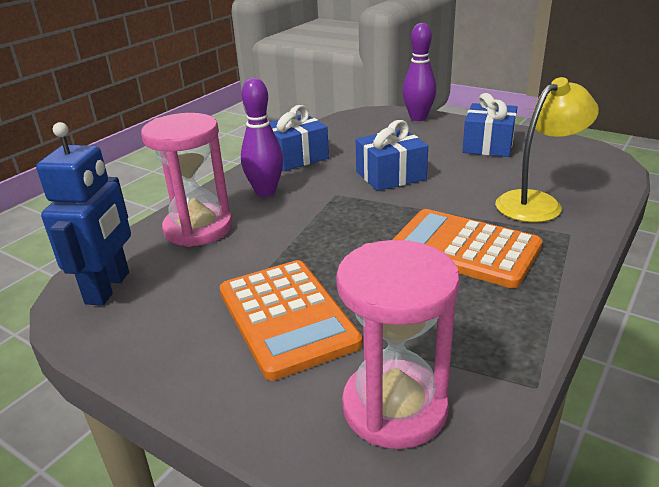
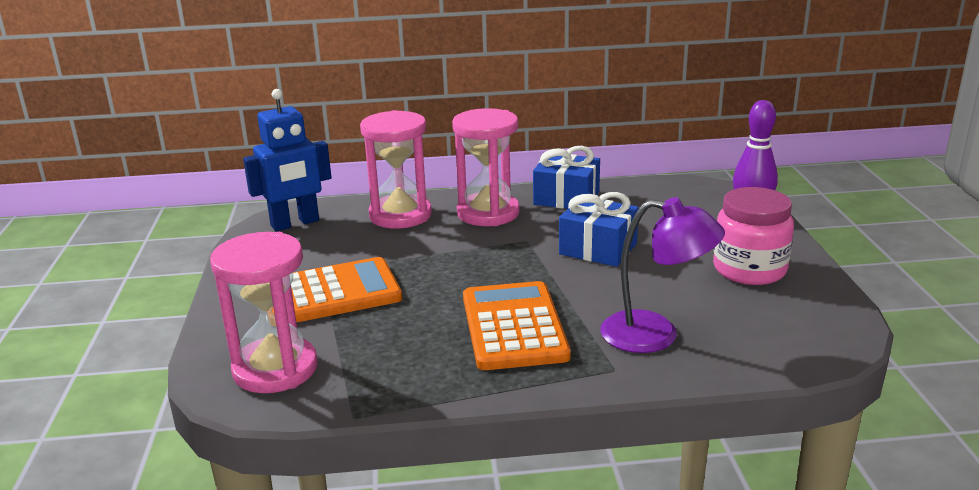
camera: 50 degrees right, 5 degrees down
orange calculator [219,260,363,381] -> orange calculator turned 135 degrees counterclockwise [272,257,402,323]
purple bowling pin [241,78,283,197] -> pink hourglass [452,108,520,226]
blue gift [462,93,517,157] -> pink jar [713,187,794,285]
yellow lamp [495,77,599,223] -> purple lamp [600,197,725,353]

